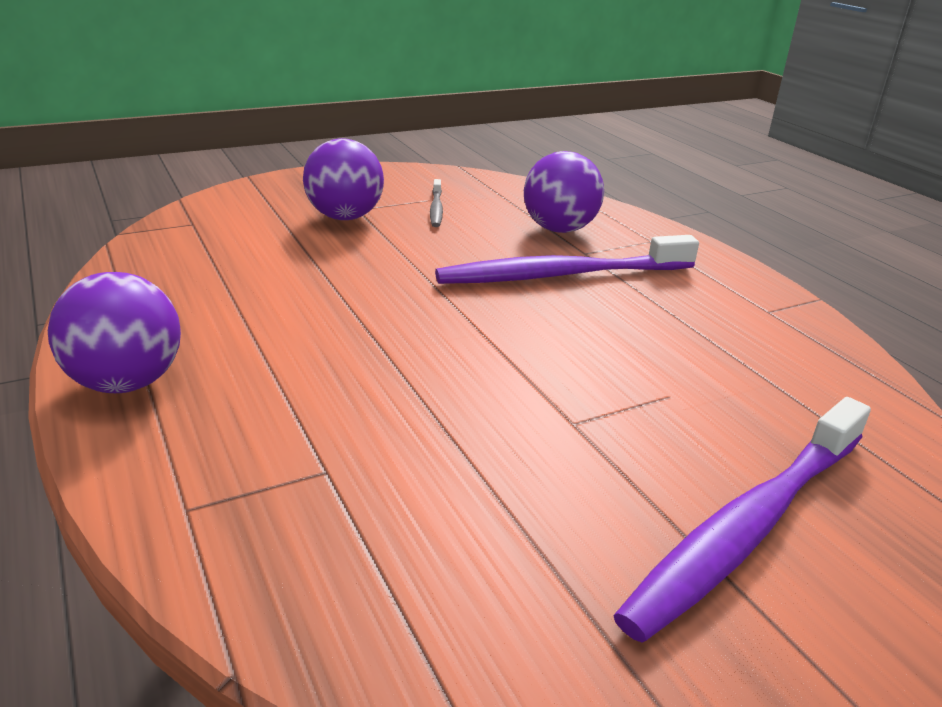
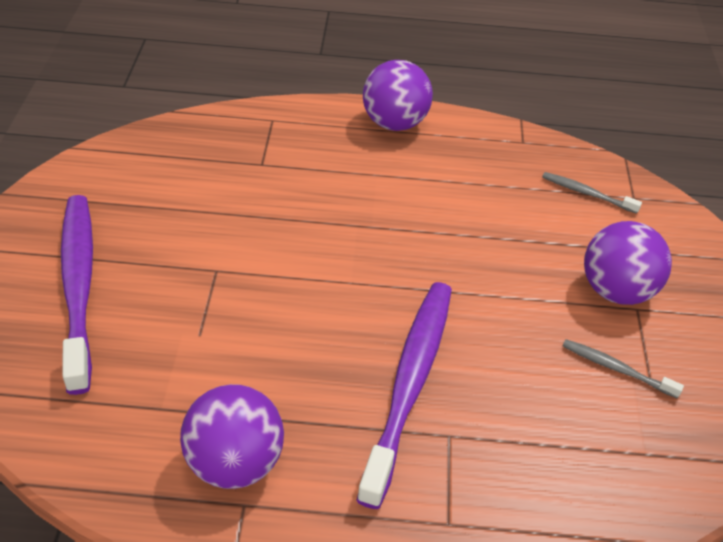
camera: 120 degrees right, 15 degrees up
purple ball [524,151,604,233] -> purple ball moved to [180,384,284,489]
none -> grey toothbrush [542,172,642,214]

